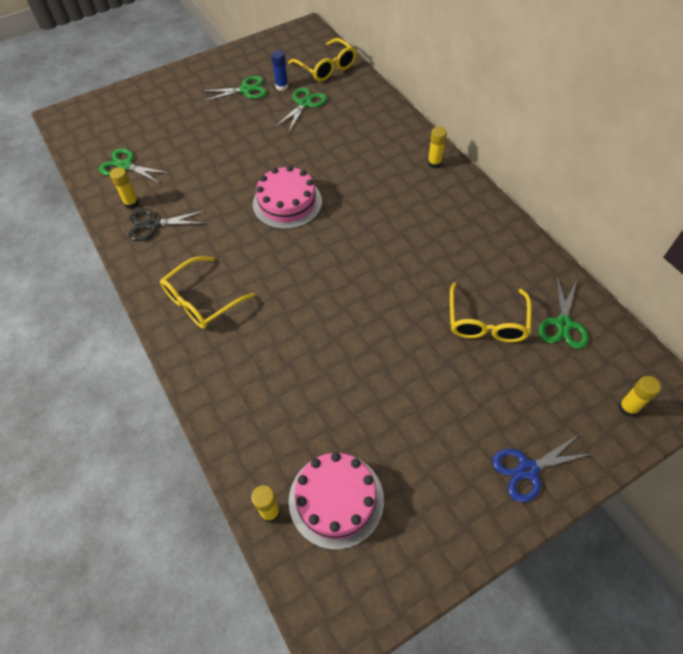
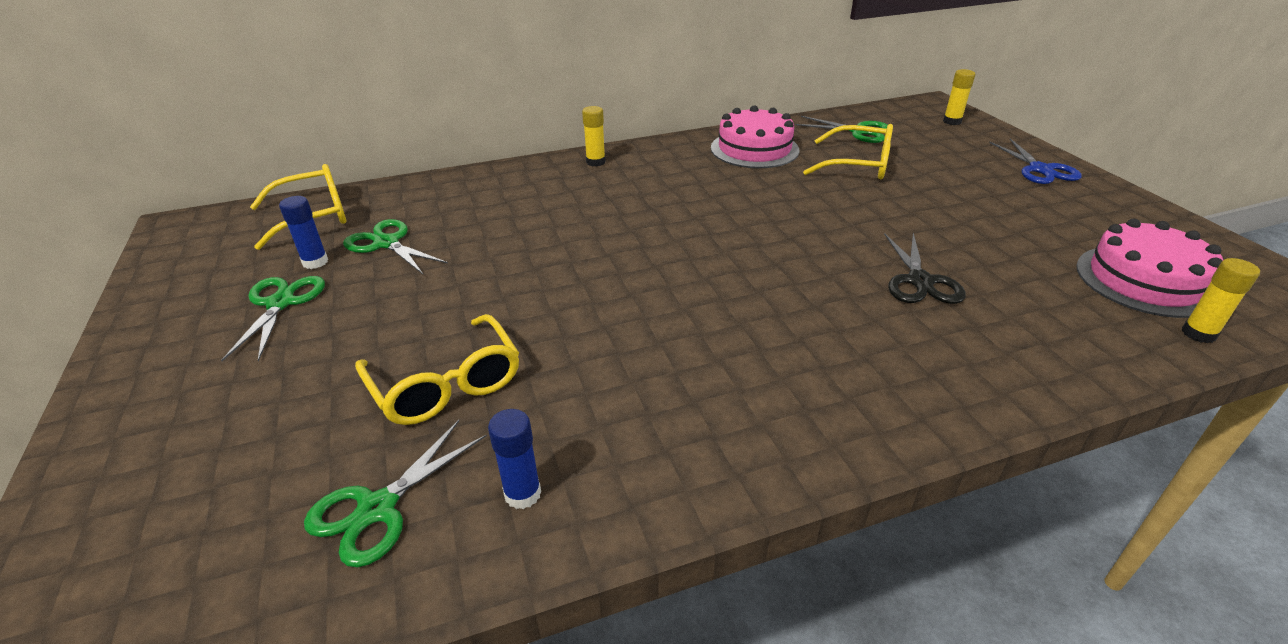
camera: 80 degrees left, 20 degrees down
yellow glue stick [110,167,139,209] -> blue glue stick [488,409,541,509]
black scissors [129,209,206,242] -> black scissors moved to [884,233,966,304]
yellow glasses [160,256,255,329] -> yellow glasses moved to [355,314,519,425]
pink cake [253,165,322,229] -> pink cake moved to [711,105,799,168]

